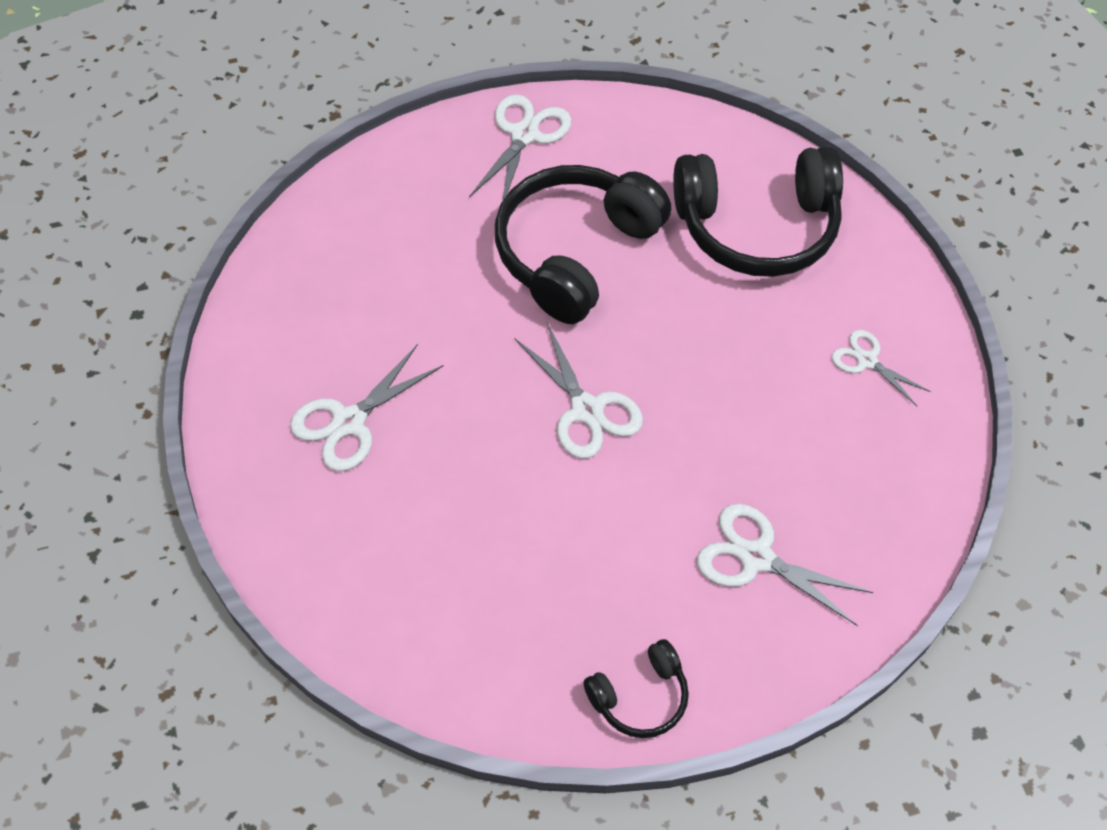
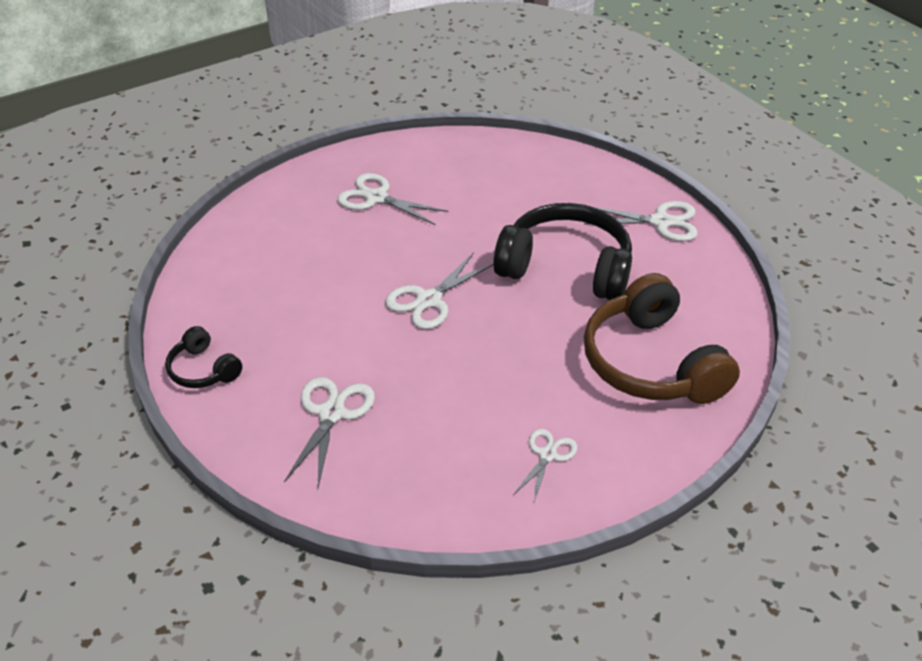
camera: 75 degrees right, 15 degrees down
black headphones [673,146,843,277] -> brown headphones [584,273,740,404]

